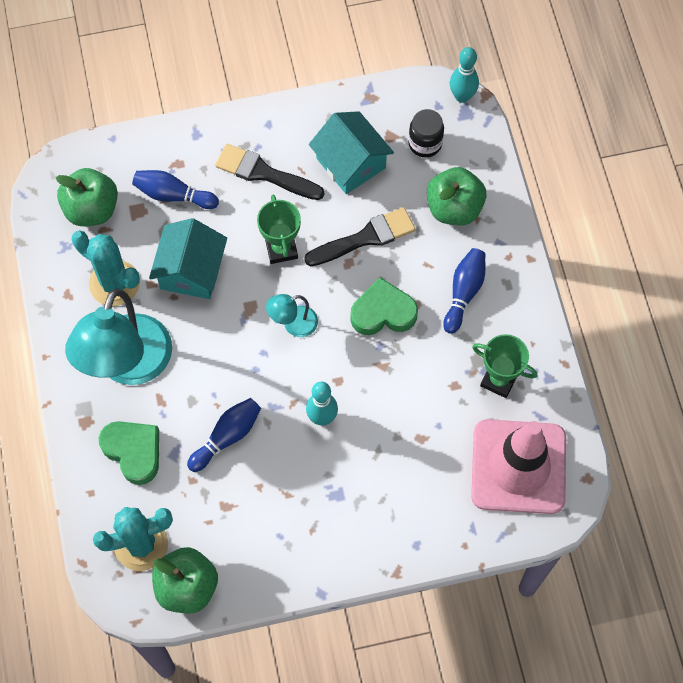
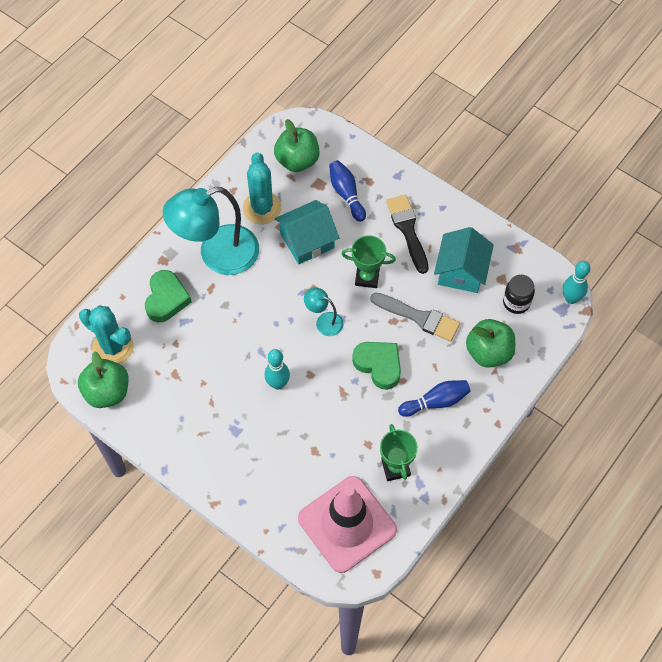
camera: 50 degrees right, 5 degrees down
blue bowling pin [187,398,261,472] -> none
green trophy [257,195,301,264] -> green trophy turned 60 degrees clockwise [341,235,396,288]
black brush [304,207,416,266] -> grey brush [370,292,460,342]

